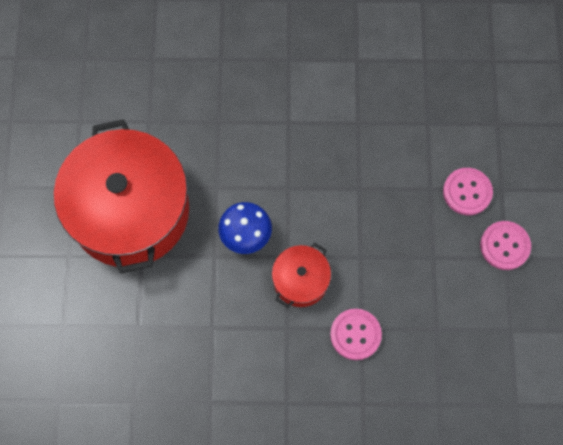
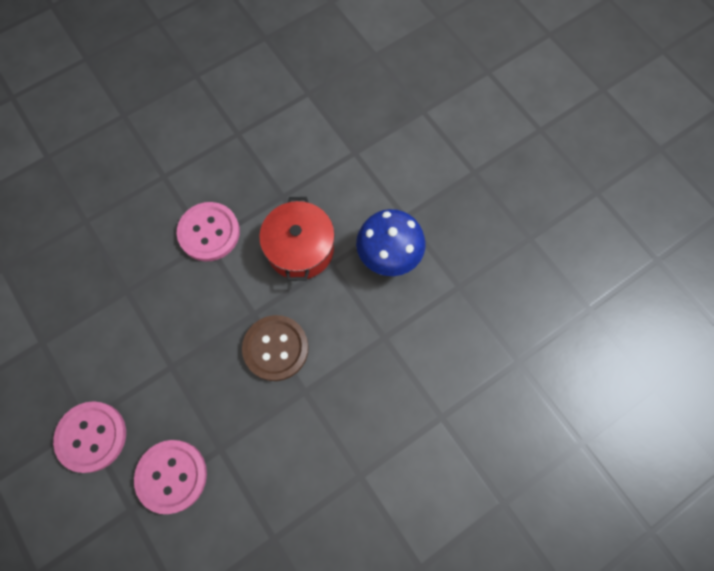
camera: 145 degrees right, 0 degrees up
red pot [54,119,189,273] -> none
none -> brown button [242,315,309,381]

